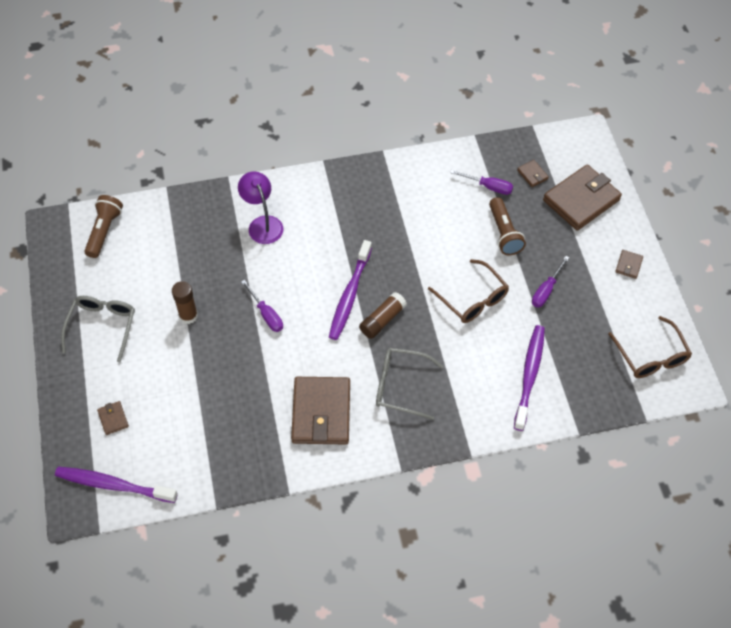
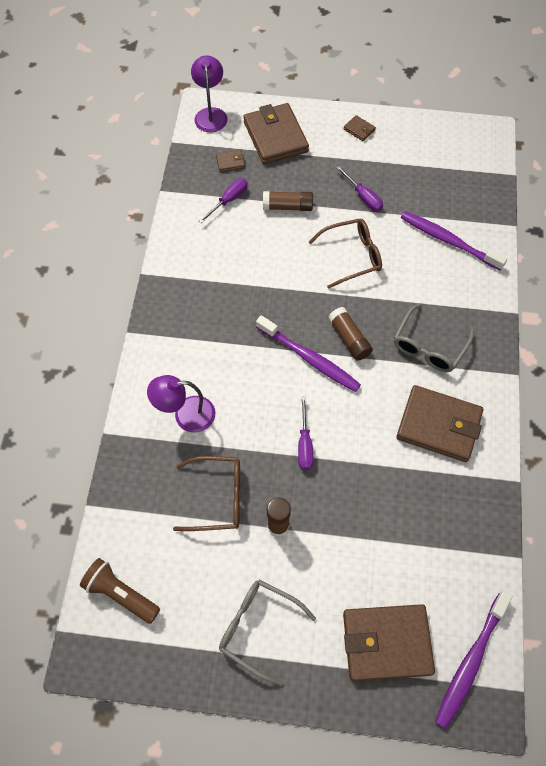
camera: 70 degrees left, 5 degrees up
brown wallet [97,401,129,435] -> brown wallet [343,604,435,681], size x2.37
purple screwdriver [241,280,283,332] -> purple screwdriver turned 105 degrees clockwise [298,397,313,470]
brown flashlight [489,197,526,255] -> brown glue stick [263,191,313,211]
brown glasses [608,316,692,378] -> brown glasses moved to [173,456,240,531]
none -> purple lamp [191,55,228,132]

